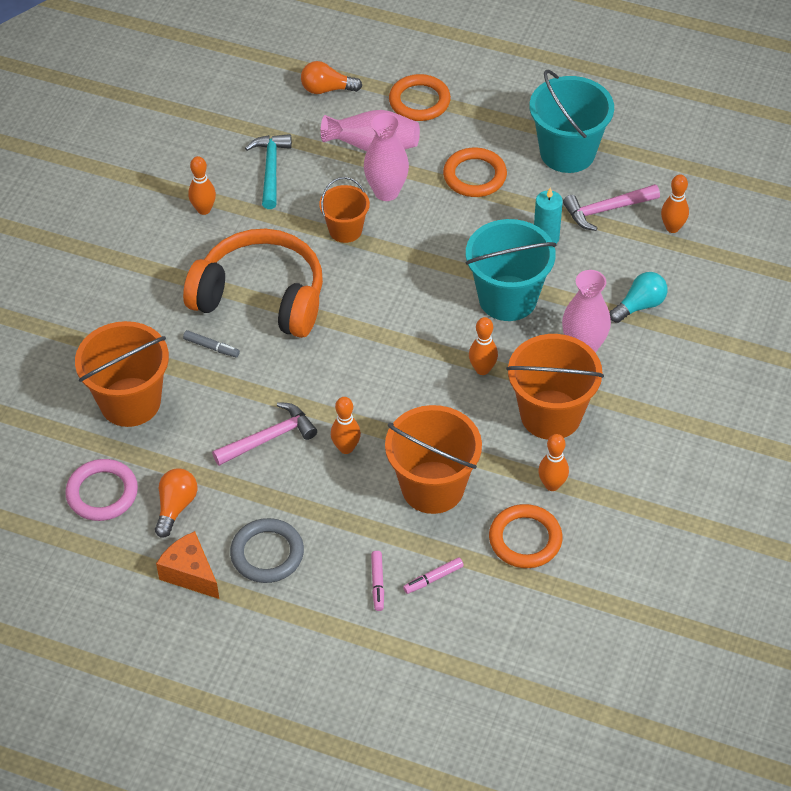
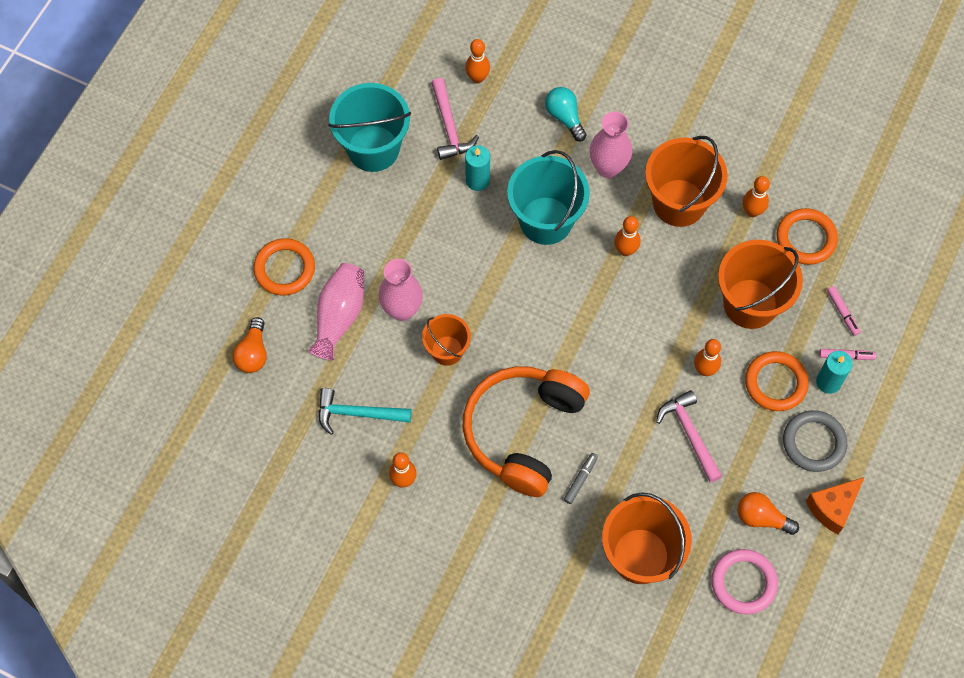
camera: 85 degrees left, 15 degrees up
orange ring [443,148,507,197] -> orange ring moved to [745,351,809,411]
none -> turquoise candle [816,351,853,394]

